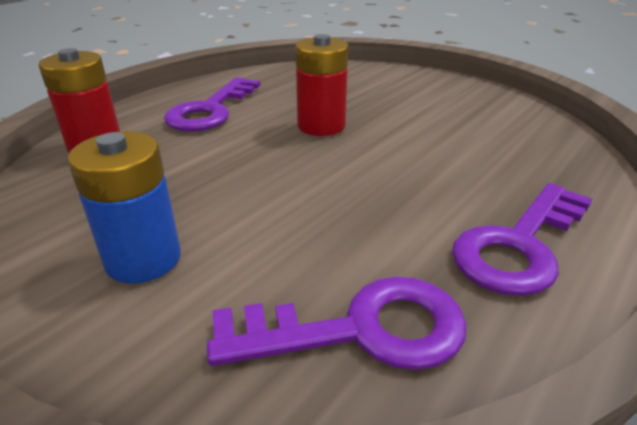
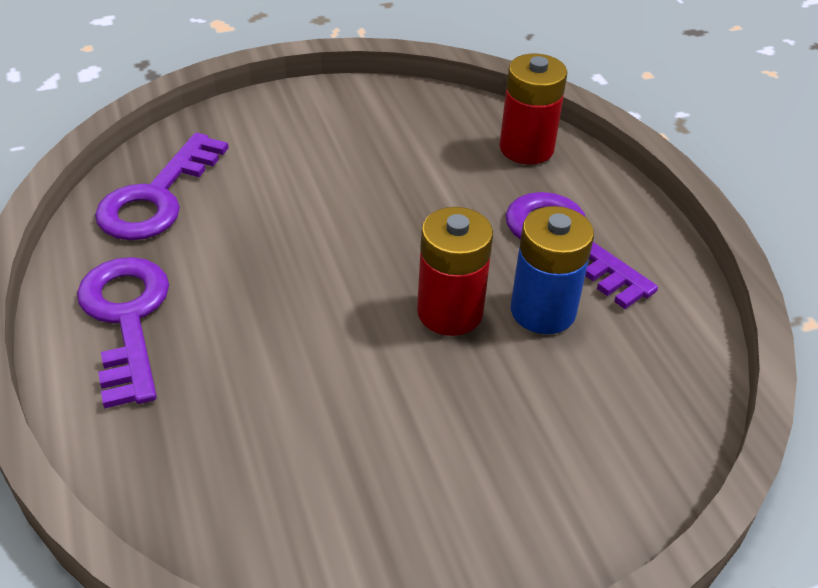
camera: 120 degrees right, 10 degrees up
blue battery [68,131,181,284] -> blue battery moved to [511,206,594,334]

